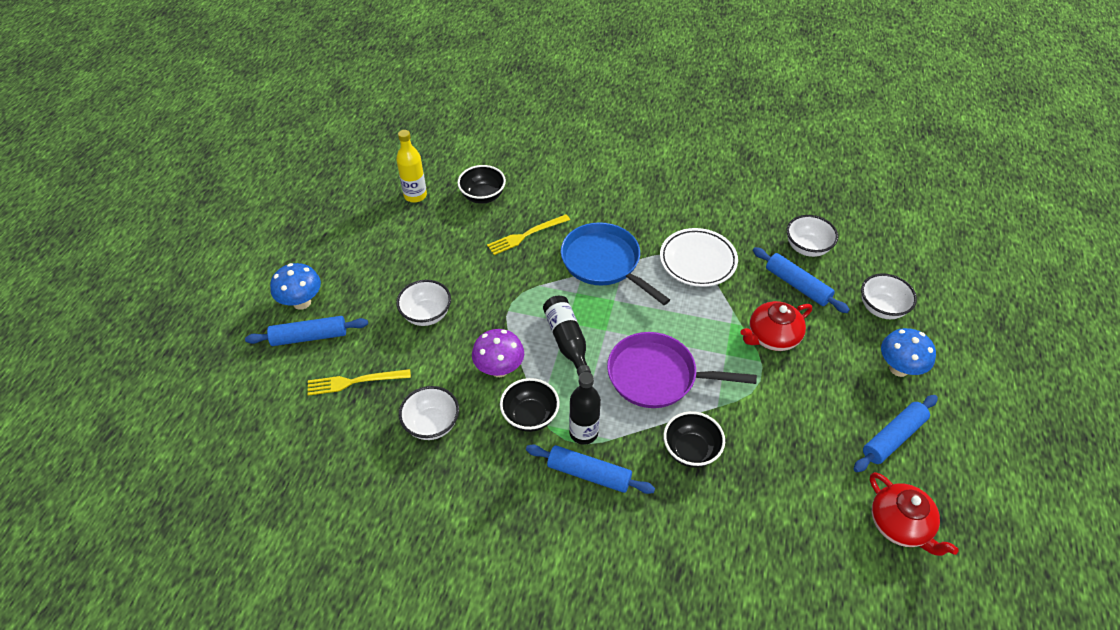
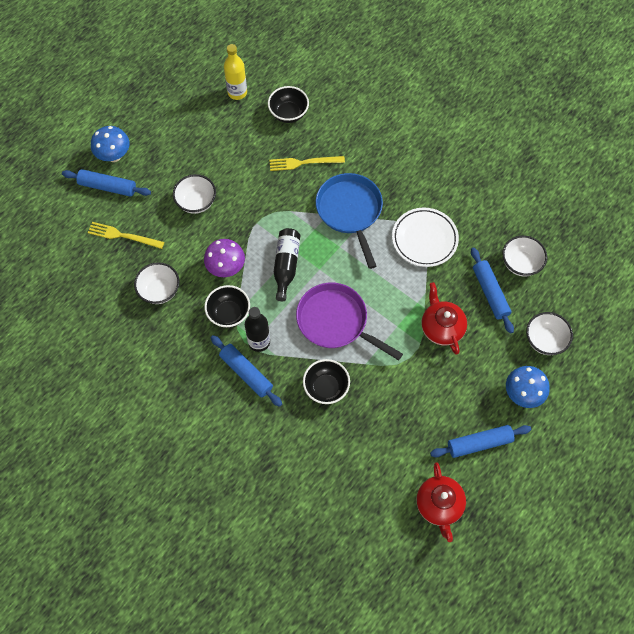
camera: 25 degrees right, 15 degrees up
red teapot [740,301,812,351] -> red teapot turned 75 degrees clockwise [421,282,467,355]

